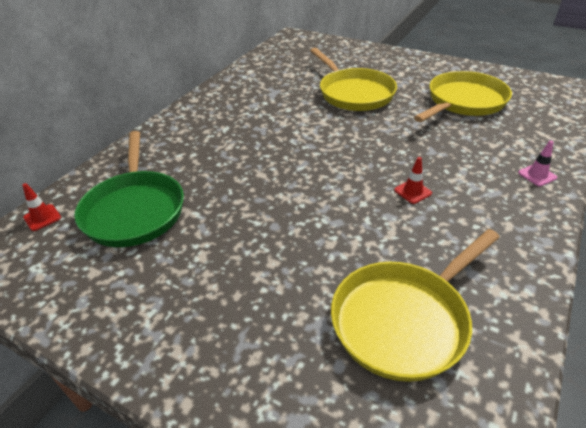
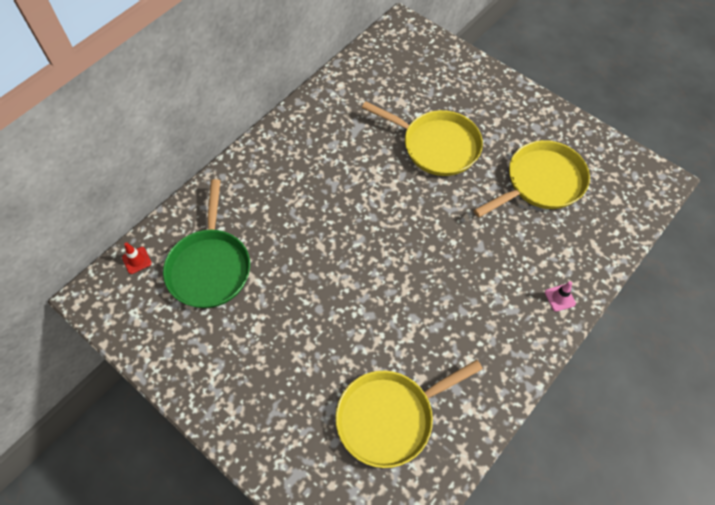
camera: 10 degrees right, 20 degrees up
yellow pan [310,48,397,111] -> yellow pan turned 45 degrees counterclockwise [362,101,483,176]
red traffic cone [394,157,432,204] -> none

